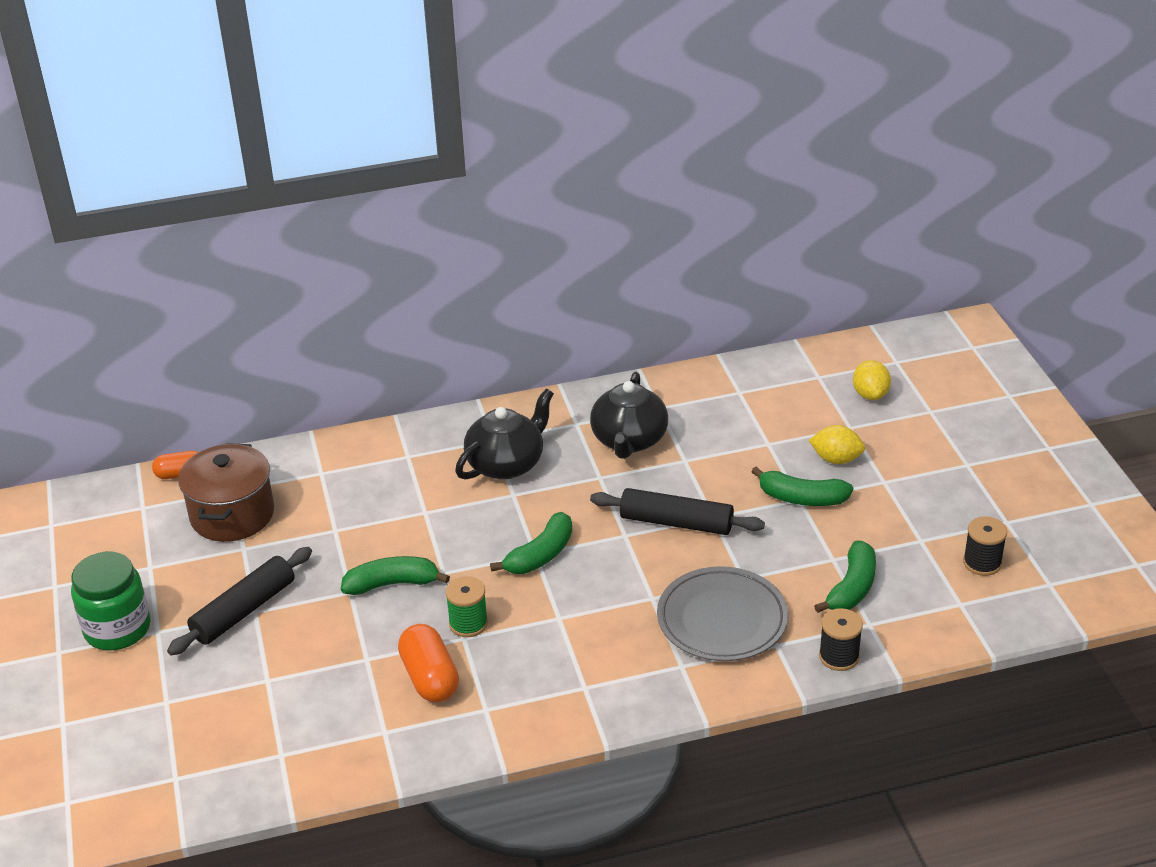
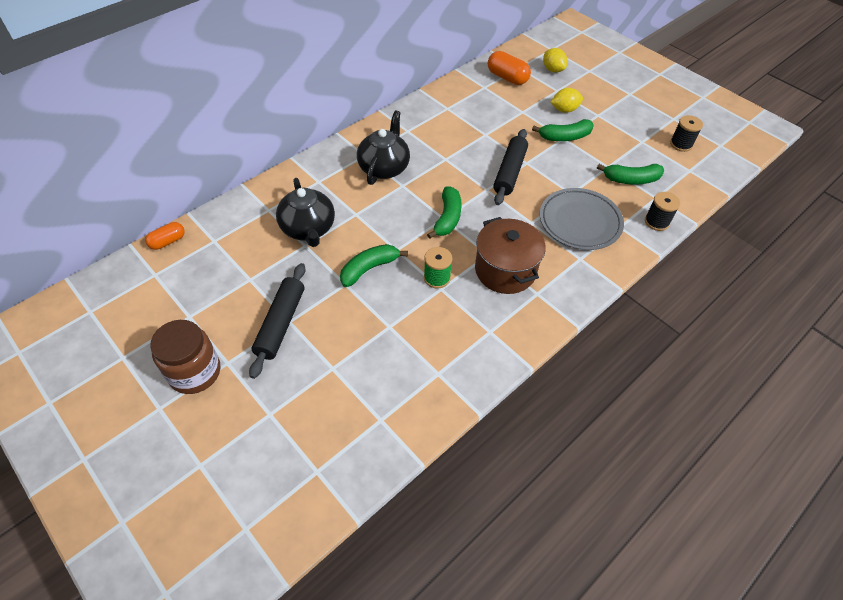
camera: 30 degrees left, 15 degrees up
green jar [71,552,150,650] -> brown jar [150,320,220,394]
brown pot [178,443,274,542] -> brown pot moved to [475,217,546,294]
orange capsule [398,624,459,702] -> orange capsule moved to [488,51,531,85]
black teapot [590,372,668,459] -> black teapot moved to [276,178,335,247]
black rolling pin [590,488,765,535] -> black rolling pin turned 60 degrees counterclockwise [493,129,528,205]
green banana [814,540,876,613] -> green banana turned 90 degrees clockwise [597,164,664,185]

